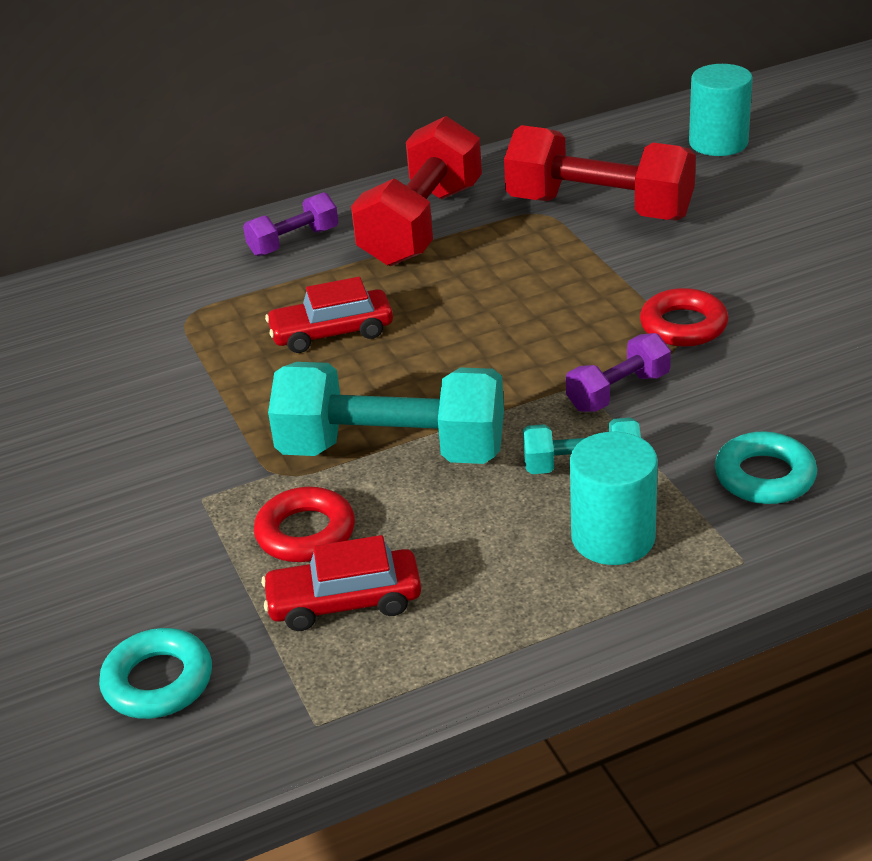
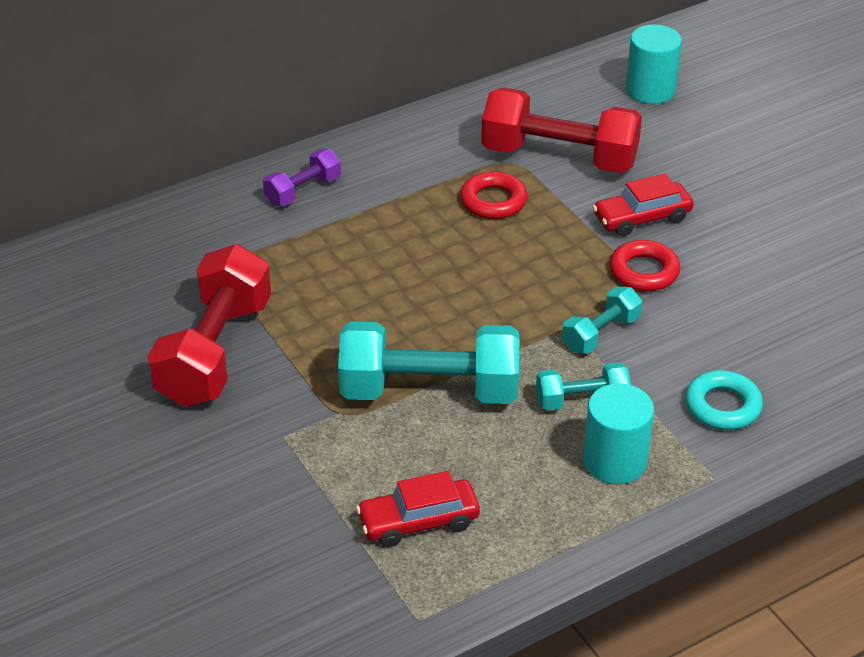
camera: 10 degrees left, 5 degrees up
turquoise ring [99,628,212,719] -> none
red ring [254,487,355,562] -> red ring moved to [460,171,527,219]
red car [265,277,393,353] -> red car moved to [593,173,694,237]
red dumbbell [351,116,482,266] -> red dumbbell moved to [148,244,271,407]
purple dumbbell [566,333,671,412] -> turquoise dumbbell [562,286,642,354]

